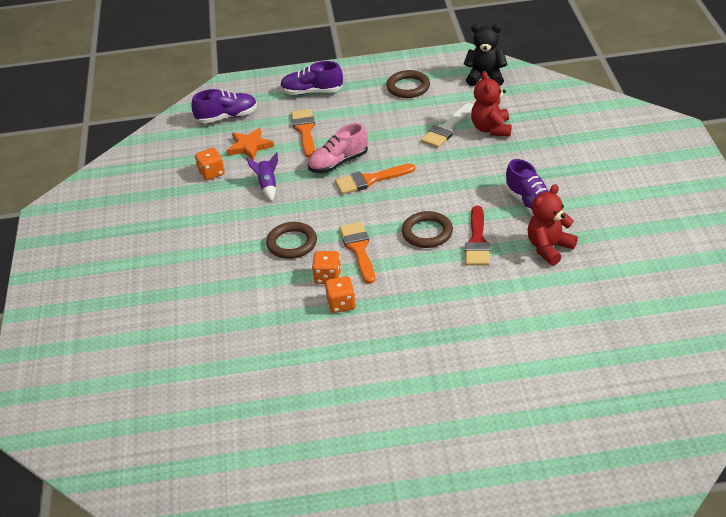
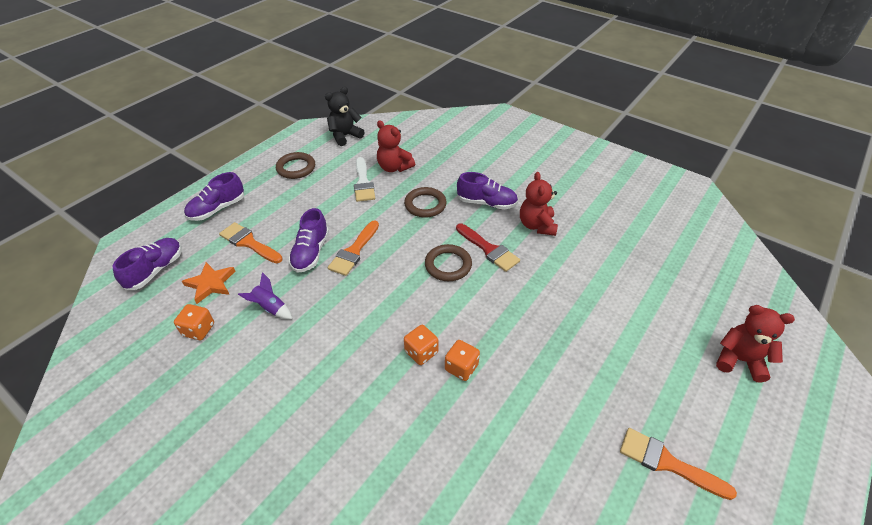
camera: 50 degrees left, 5 degrees up
brown ring [266,222,317,259] -> brown ring moved to [404,187,447,218]
pink shoe [307,123,368,173] -> purple shoe [288,208,329,273]
orange brush [340,222,375,284] -> orange brush moved to [620,428,737,500]
none -> red teddy bear [716,305,795,383]

